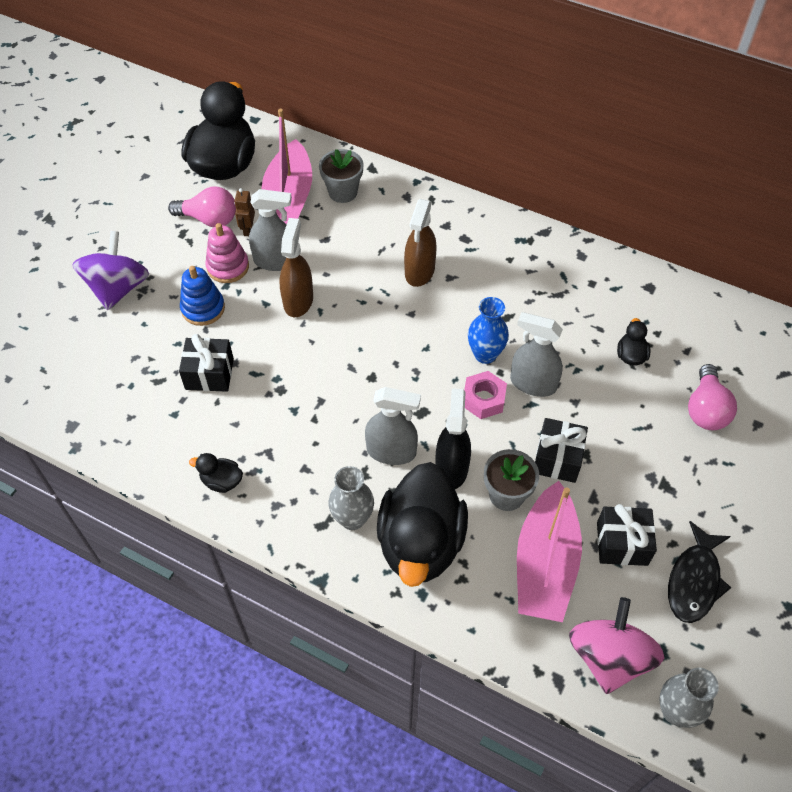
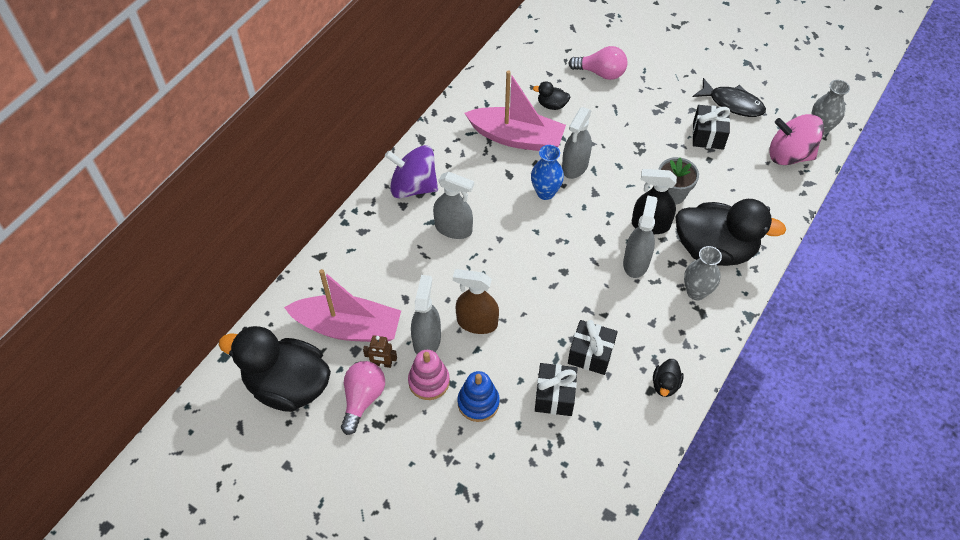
camera: 85 degrees left, 0 degrees up
purple spinning top [72,231,149,310] -> purple spinning top moved to [385,145,438,198]
grey flower pot [319,149,363,203] -> none
brown spray bottle [404,199,437,287] -> grey spray bottle [433,172,474,239]
pink nut [464,371,507,419] -> none
pink boat [517,481,582,622] -> pink boat moved to [465,70,566,151]
black gift [535,418,588,483] -> black gift moved to [568,320,618,375]

